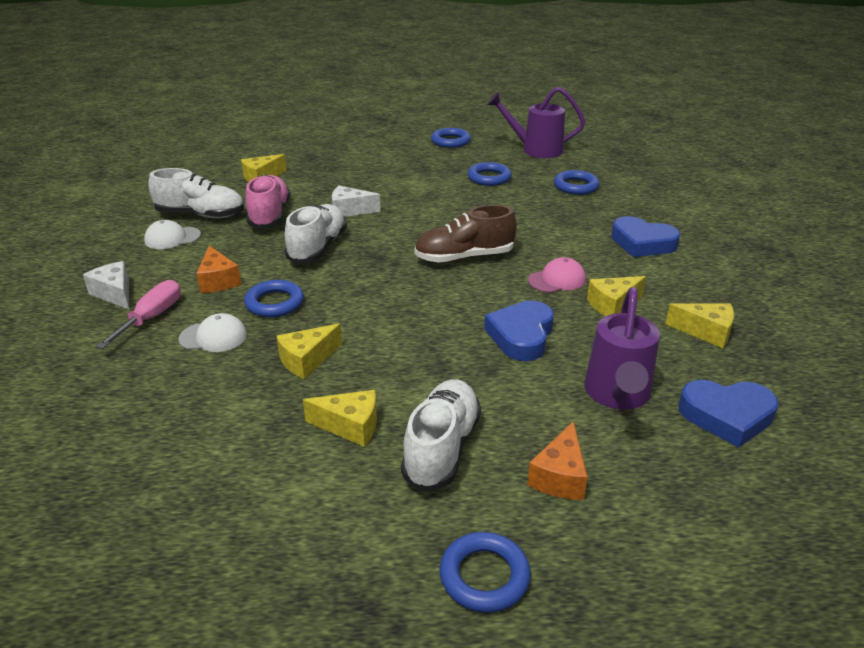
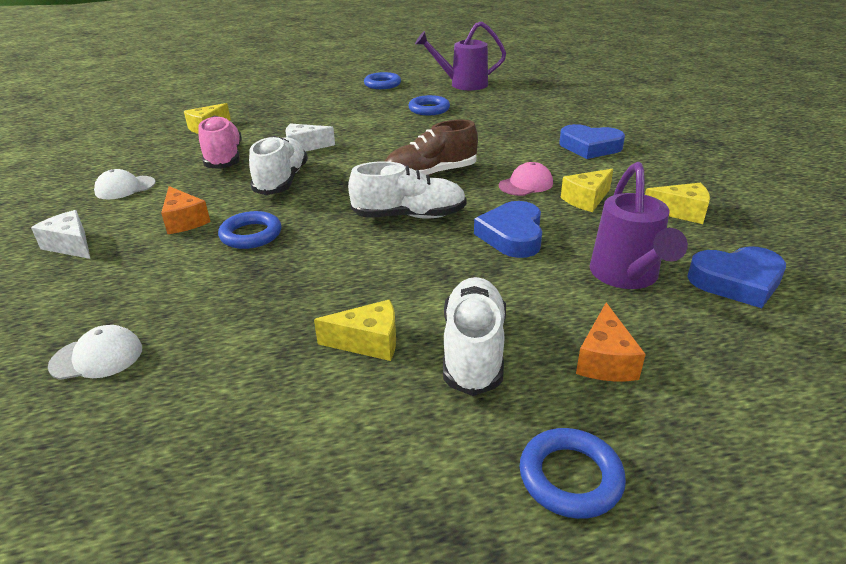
camera: 10 degrees left, 0 degrees up
pink screwdriver [96,280,181,349] -> none
white shoe [149,168,244,218] -> white shoe moved to [348,161,467,219]
white cap [178,313,247,352] -> white cap moved to [48,325,142,380]
yellow cheese [277,324,342,379] -> none
blue ring [554,170,600,195] -> none

